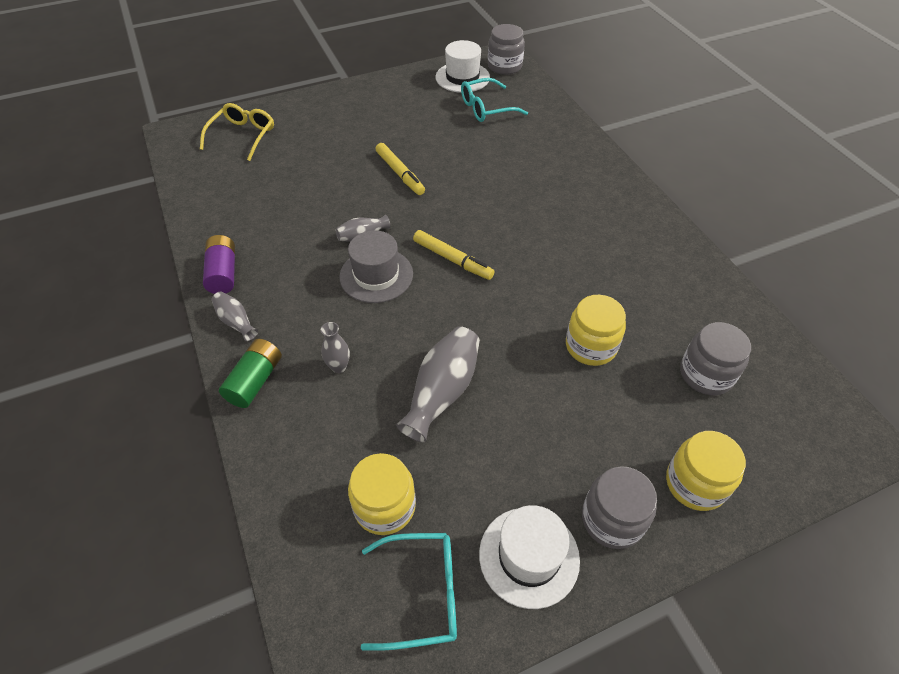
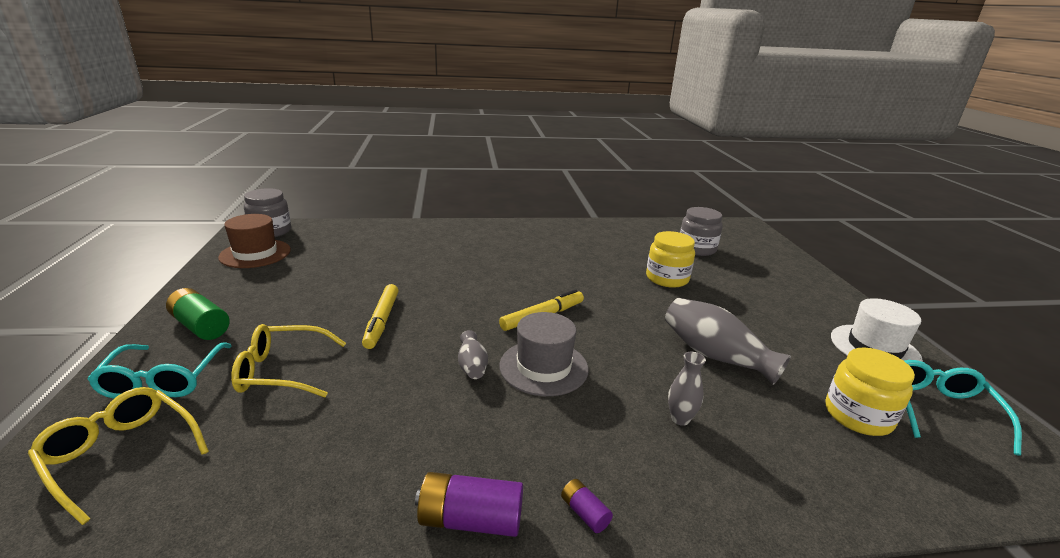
camera: 75 degrees left, 25 degrees down
grey vase [212,292,258,341] -> purple battery [561,479,613,533]
green battery [219,339,282,408] -> green battery moved to [166,288,230,340]
yellow marker [376,143,425,195] -> yellow marker turned 105 degrees clockwise [362,284,398,349]
white hat [436,40,490,93] -> brown hat [218,214,291,268]
turquoise glasses [461,78,528,122] -> turquoise glasses moved to [88,343,232,399]
grey jar [582,466,657,549] -> none
yellow jar [666,431,746,511] -> none
none -> yellow glasses [231,324,346,398]

